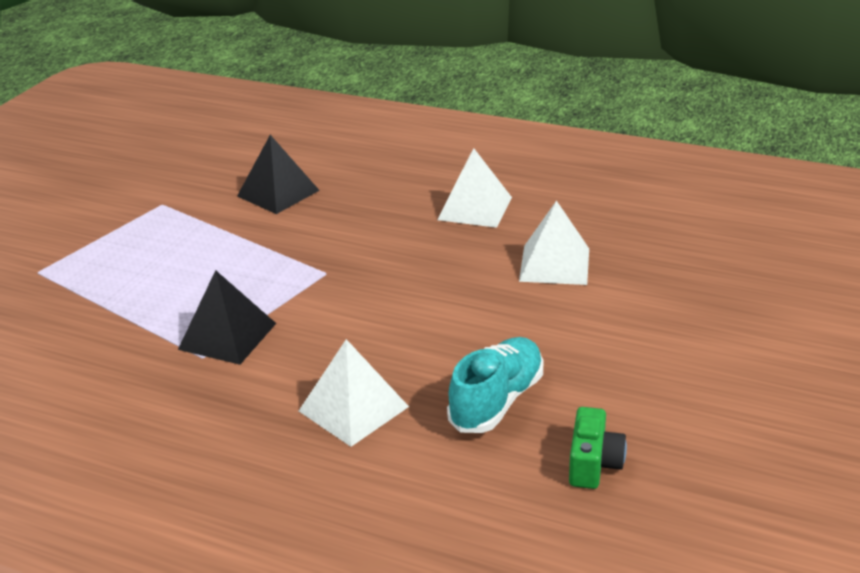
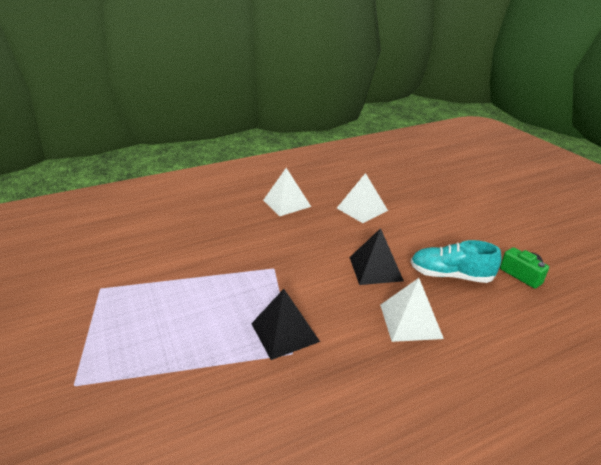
camera: 50 degrees left, 0 degrees up
black pyramid [237,135,320,214] -> black pyramid moved to [349,228,404,285]
turquoise shoe [447,337,543,433] -> turquoise shoe turned 60 degrees counterclockwise [411,240,502,283]

